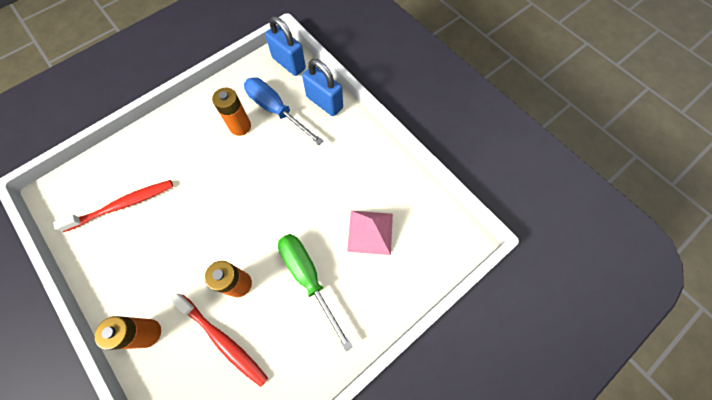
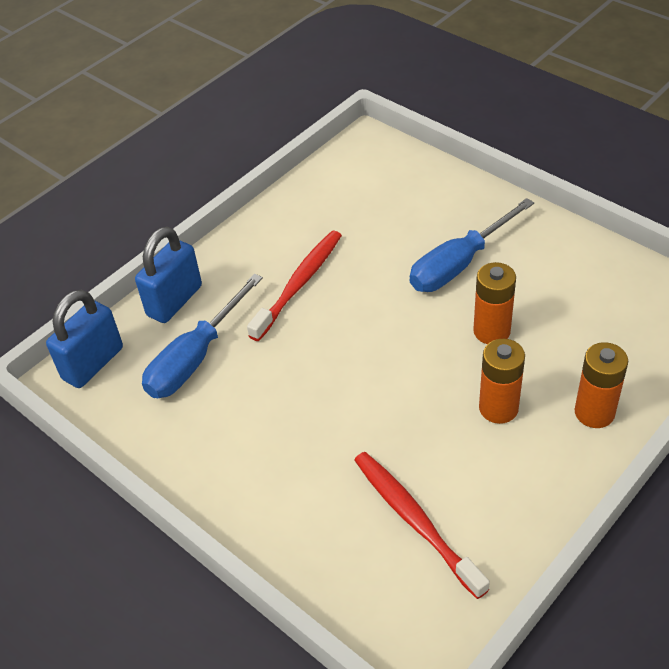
camera: 95 degrees left, 20 degrees down
red toothbrush [170,293,268,387] -> red toothbrush moved to [247,231,342,341]
orange battery [212,88,251,136] -> orange battery moved to [479,339,525,424]
green screwdriver [278,234,353,351] -> blue screwdriver [410,198,534,292]
pink pyramid [347,211,393,255] -> none

